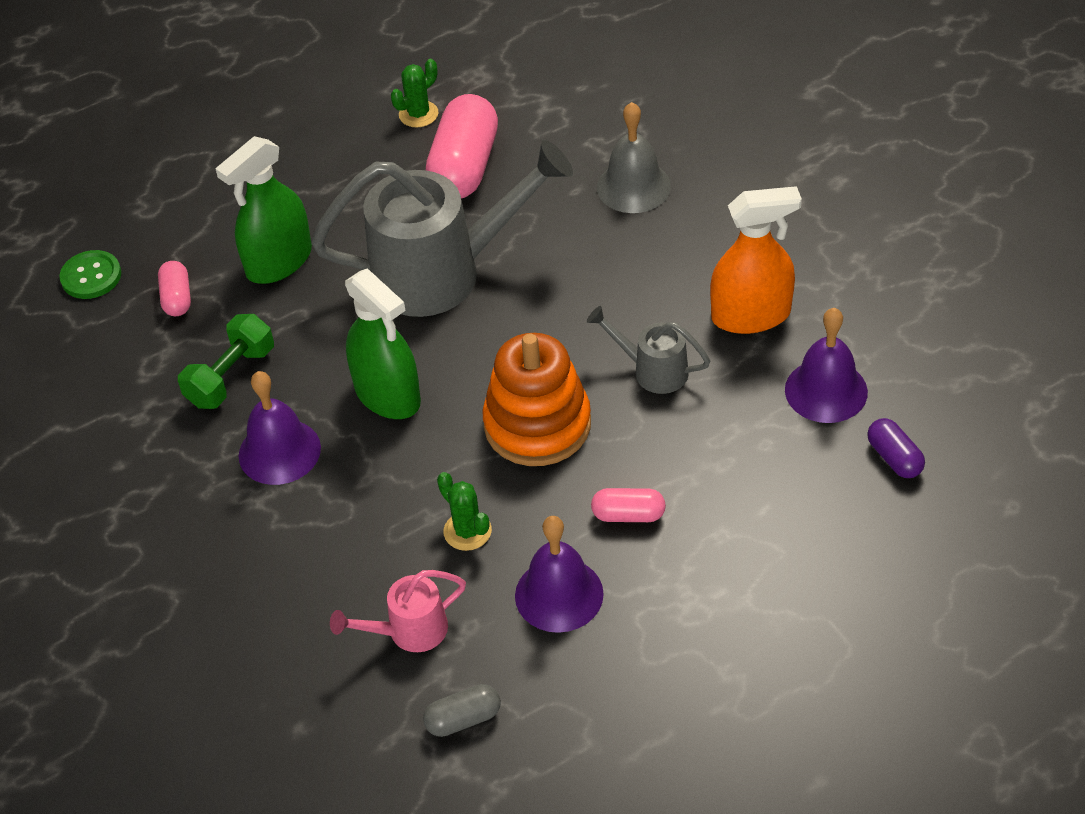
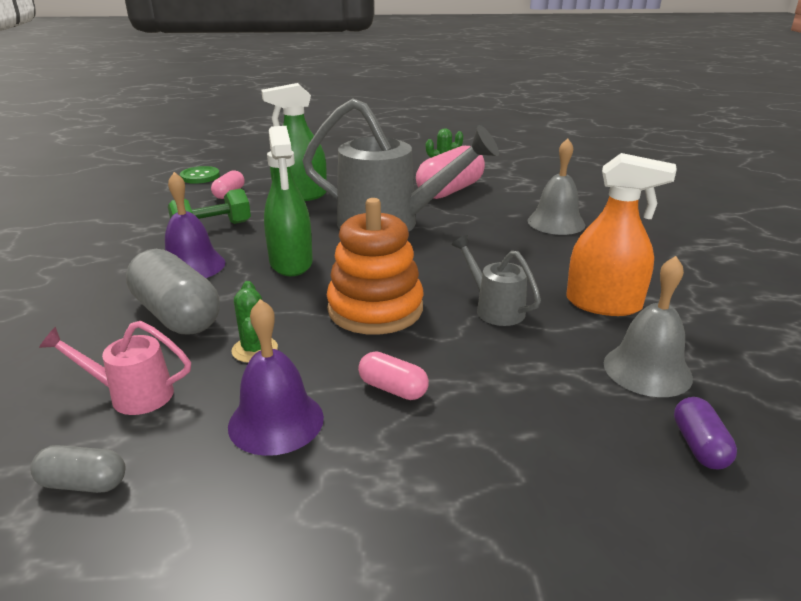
camera: 25 degrees right, 20 degrees down
purple bell [785,308,868,423] -> grey bell [604,256,693,397]
none -> grey capsule [126,249,220,335]

